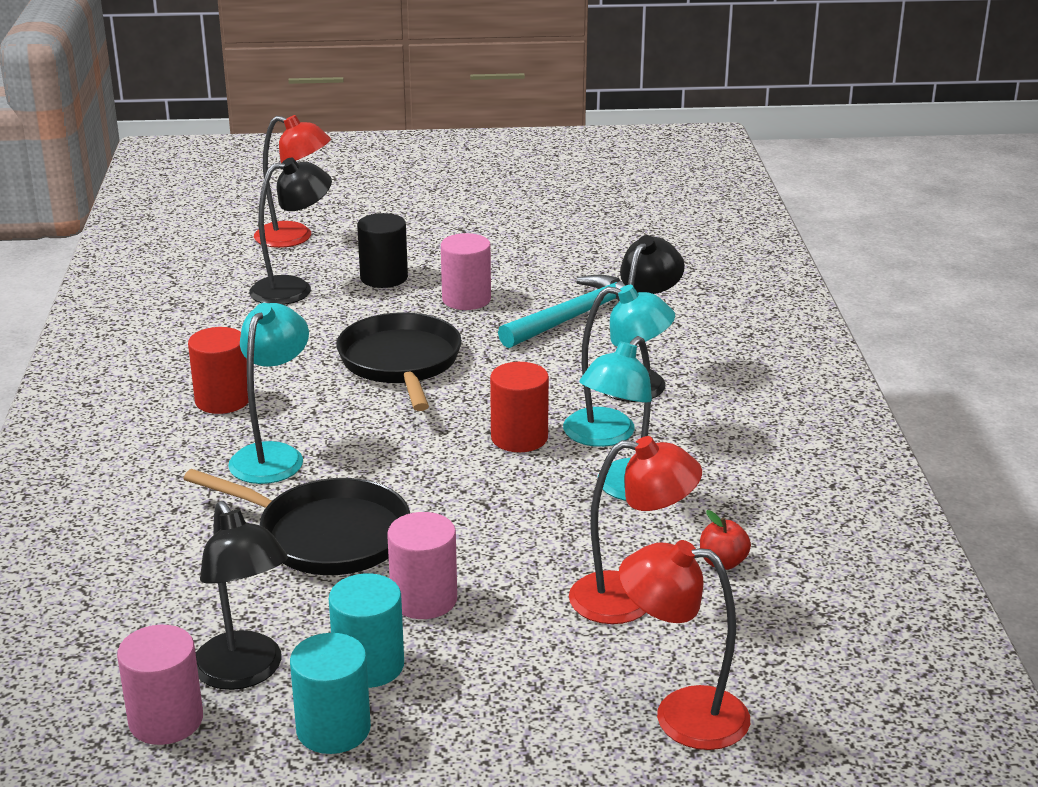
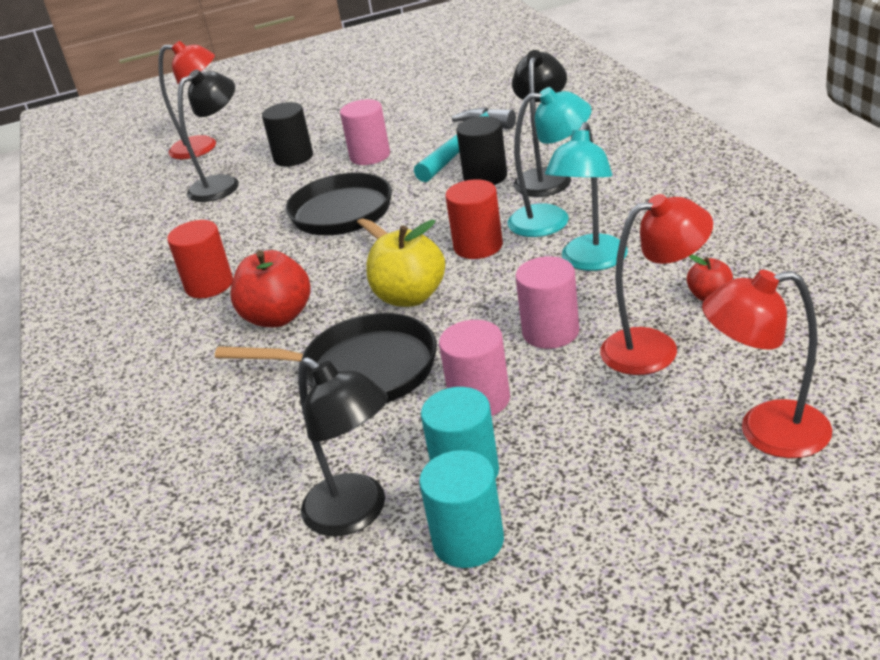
camera: 10 degrees left, 5 degrees up
pink cylinder [117,625,203,745] -> pink cylinder moved to [515,257,579,349]
turquoise lamp [228,303,309,484] -> red apple [231,250,311,327]
none -> yellow apple [366,220,445,307]
none -> black cylinder [456,116,507,185]

